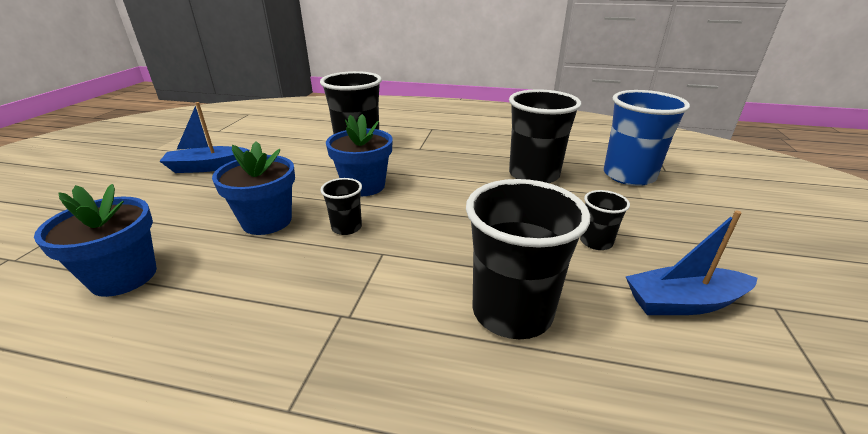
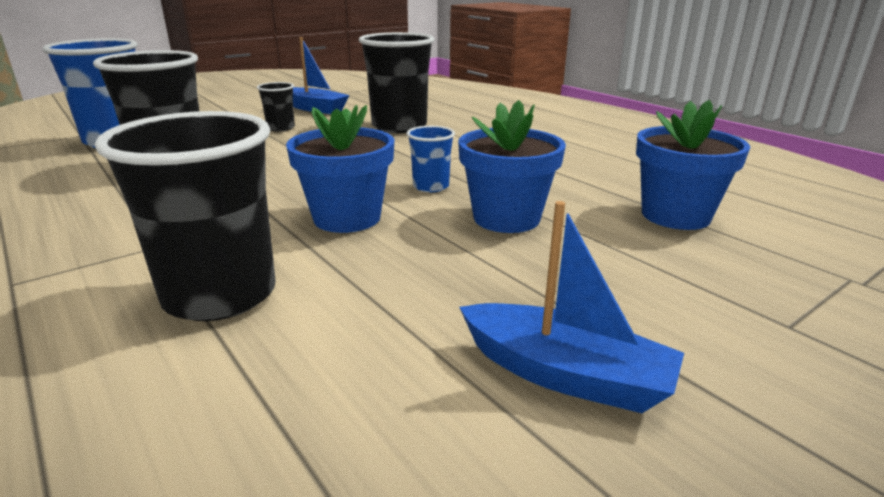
camera: 140 degrees left, 5 degrees down
black cup [320,178,362,235] -> blue cup [407,126,455,192]

